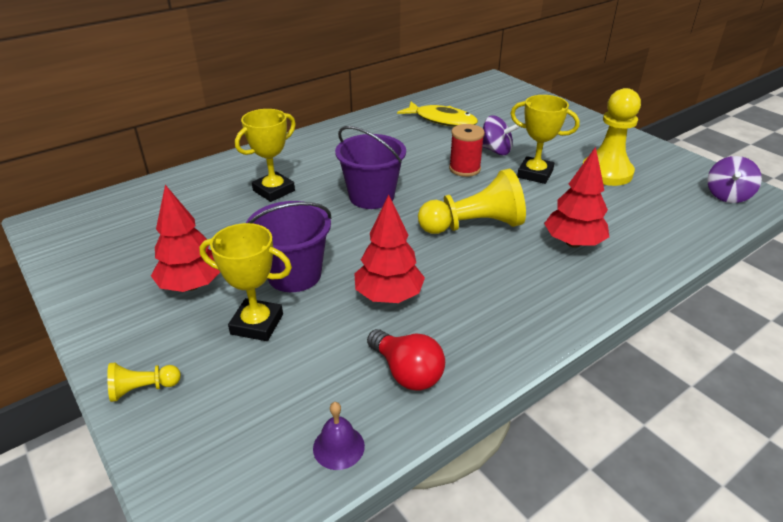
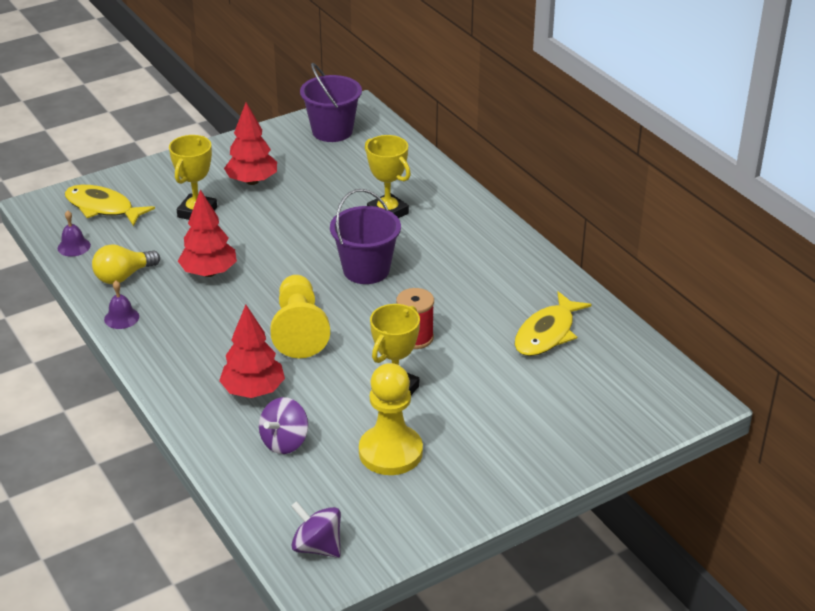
camera: 95 degrees right, 0 degrees up
yellow pawn [107,362,181,402] -> none
purple bucket [246,201,331,292] -> purple bucket moved to [300,63,362,142]
red light bulb [367,329,445,391] -> yellow light bulb [92,244,160,284]
purple spinning top [482,115,519,155] -> purple spinning top moved to [259,397,308,454]
none -> yellow fish [65,185,155,227]
none -> purple bell [104,281,139,329]

